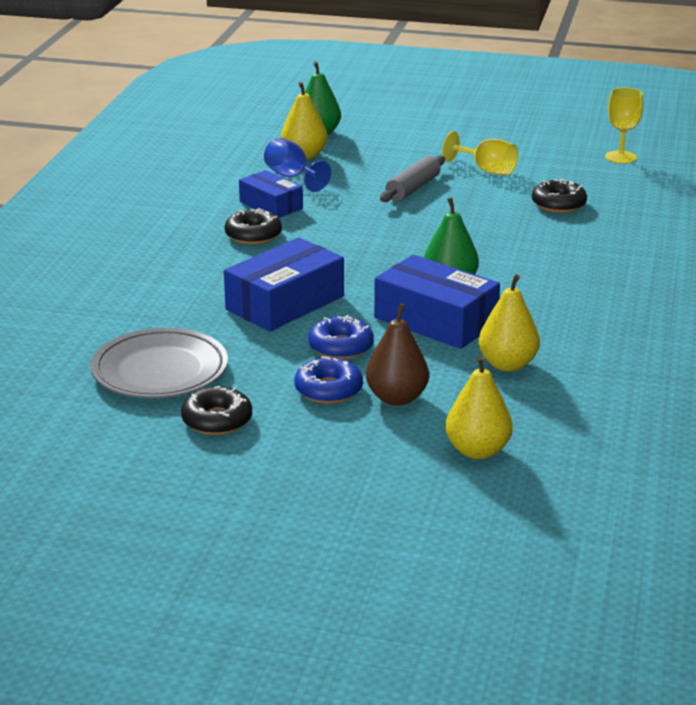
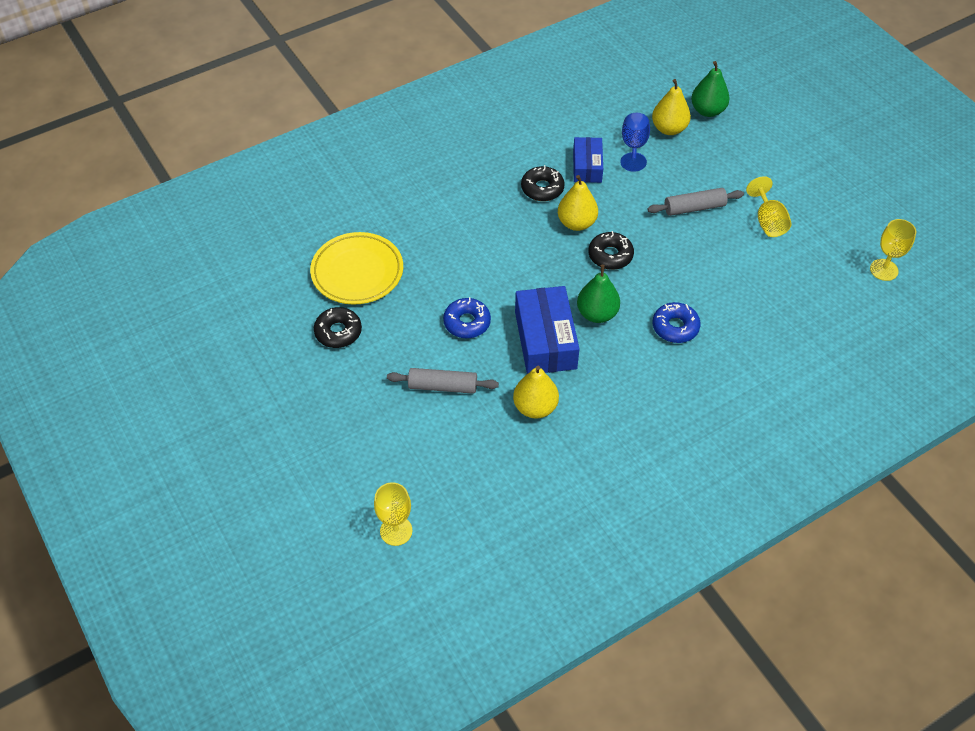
camera: 45 degrees right, 25 degrees up
grey plate [91,328,228,398] -> yellow plate [310,232,403,305]
blue box [224,238,344,331] -> none
blue donut [294,356,363,404] -> blue donut moved to [653,302,701,343]
brown pear [366,303,429,406] -> grey rolling pin [387,368,499,394]
yellow pear [445,355,513,459] -> yellow pear moved to [558,175,598,231]
black donut [532,178,587,213] -> black donut moved to [588,231,634,270]
none -> yellow goblet [374,482,412,546]

